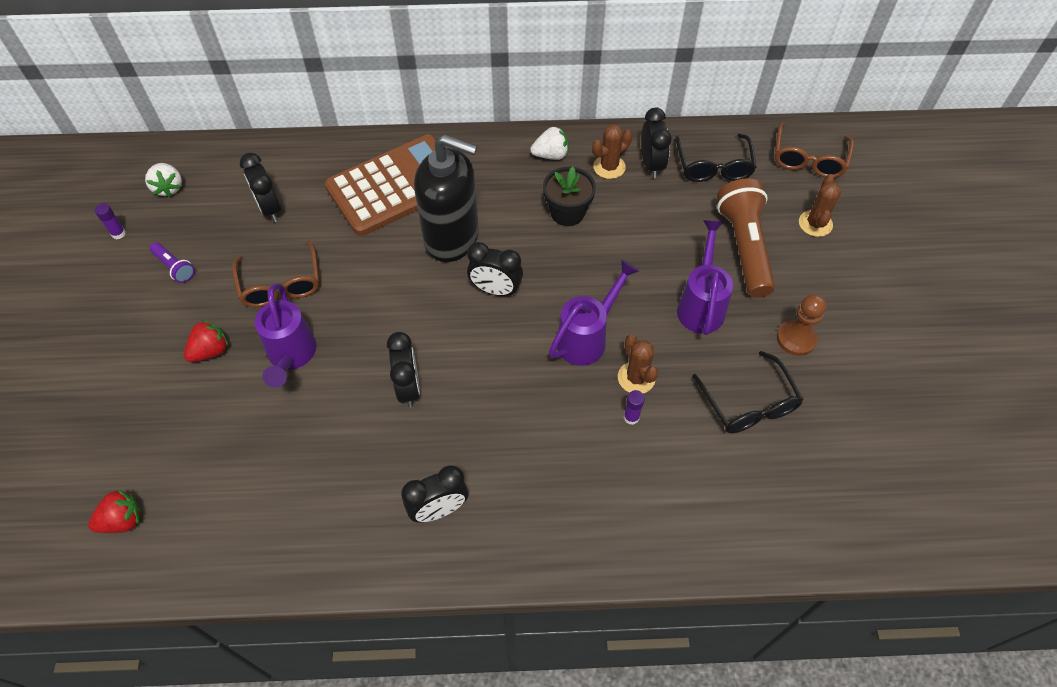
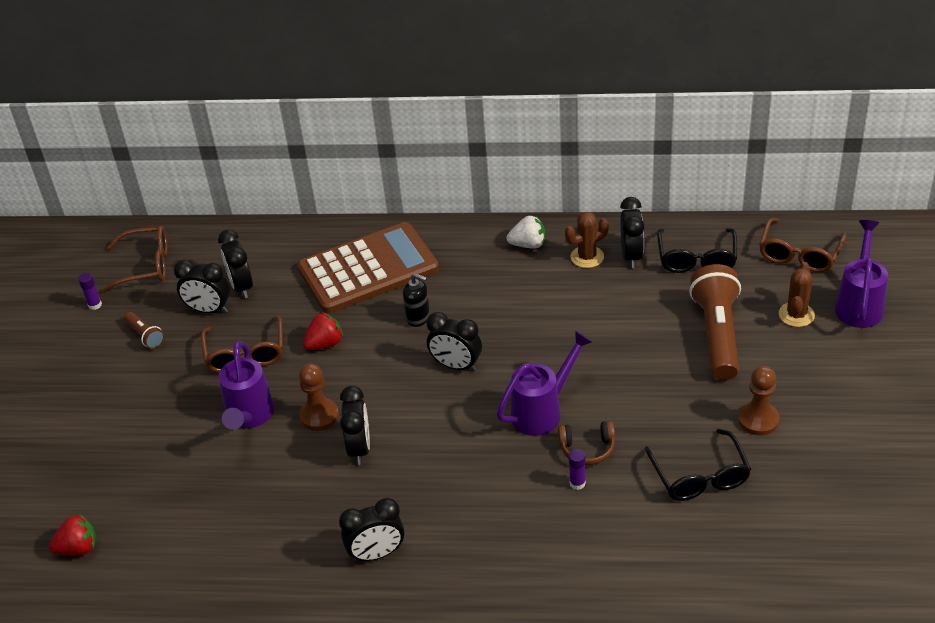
camera: 10 degrees right, 15 degrees down
white strawberry [145,163,182,197] -> brown glasses [101,226,168,293]
purple flashlight [150,242,195,283] -> brown flashlight [124,312,165,349]
red strawberry [184,320,229,362] -> red strawberry moved to [303,312,343,350]
black soap dispenser [414,134,479,262] -> black soap dispenser [403,273,430,327], size x0.42
black flower pot [543,167,596,226] -> none
brown cactus [618,334,658,393] -> brown headphones [558,421,615,465]
purple watering can [677,220,733,335] -> purple watering can moved to [835,220,888,328]
none -> black clock [174,260,230,313]
none -> brown pawn [299,363,339,431]

